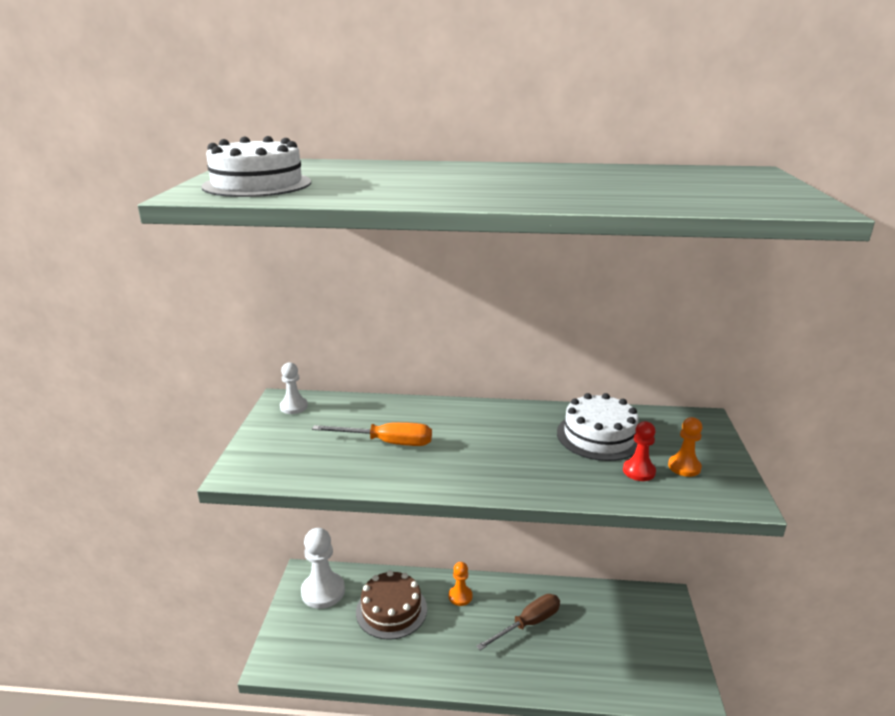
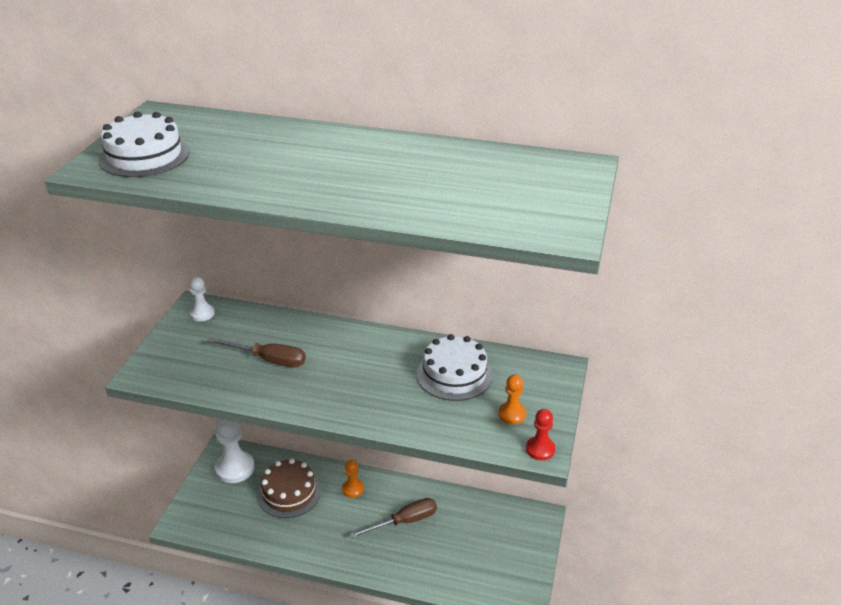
camera: 10 degrees right, 10 degrees up
orange screwdriver [312,422,432,446] -> brown screwdriver [207,338,306,367]
red pawn [623,421,656,481] -> red pawn moved to [526,409,555,460]

